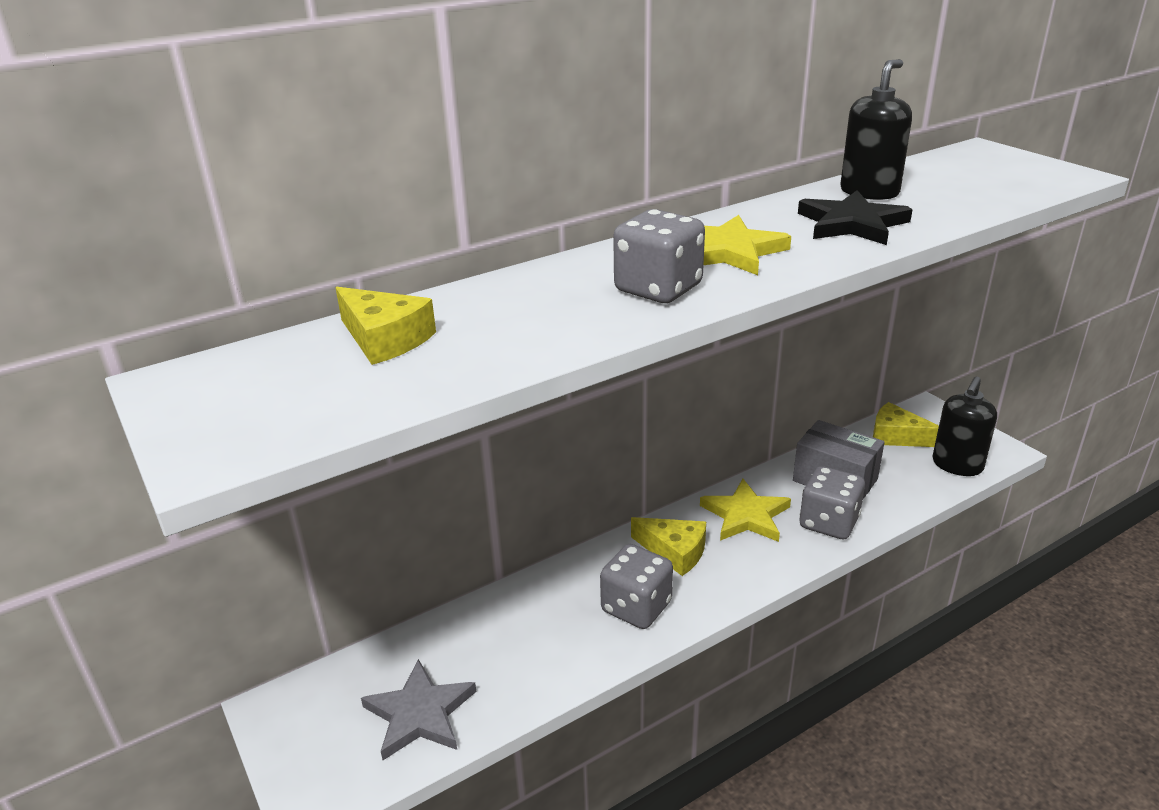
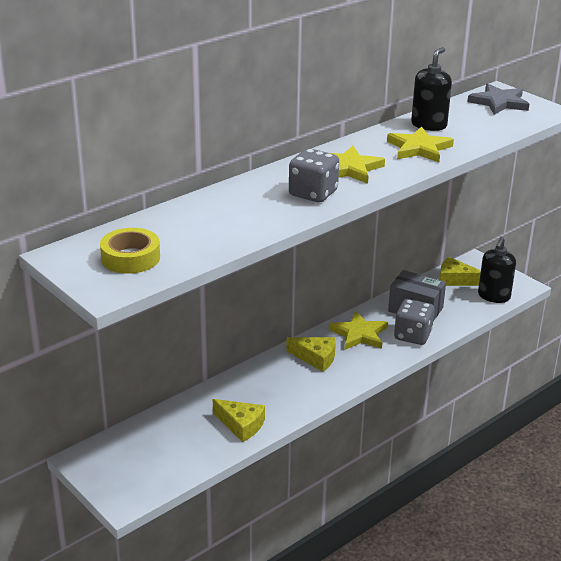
camera: 10 degrees left, 0 degrees up
yellow cheese [335,287,436,365] -> yellow cheese moved to [213,399,265,442]
grey star [361,659,476,760] -> grey star moved to [468,83,529,115]
grey dice [600,544,673,629] -> none
black star [798,191,913,245] -> yellow star [387,126,454,162]
none -> yellow tape [100,228,160,274]

